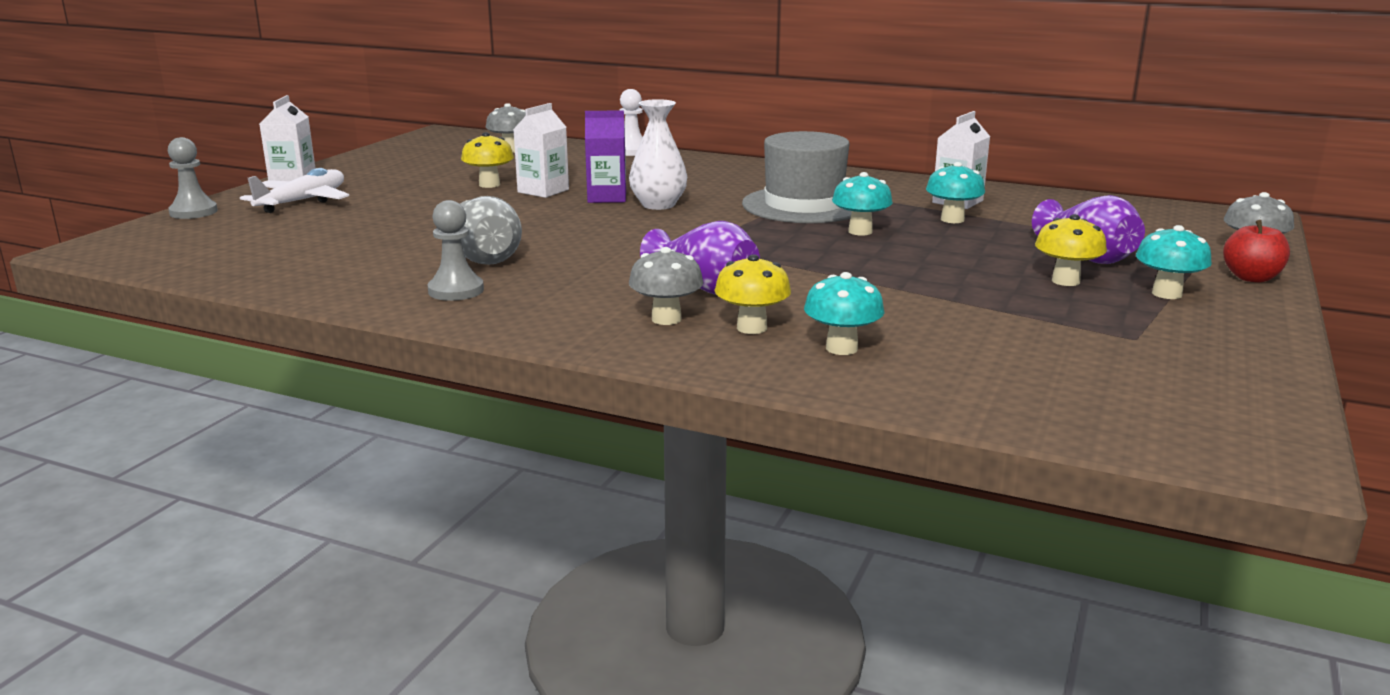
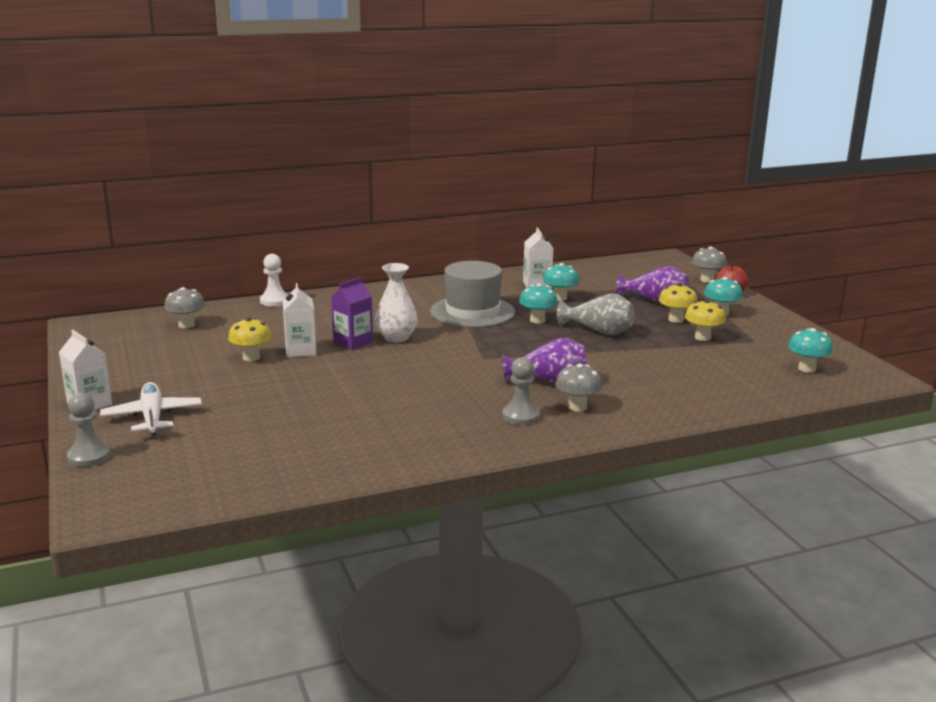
camera: 45 degrees left, 0 degrees up
grey pawn [428,200,484,301] -> grey pawn moved to [502,357,540,425]
grey vase [460,196,522,265] -> grey vase moved to [557,293,634,335]
yellow mushroom [715,254,791,334] -> yellow mushroom moved to [685,299,726,341]
turquoise mushroom [804,272,885,355] -> turquoise mushroom moved to [788,328,833,372]

